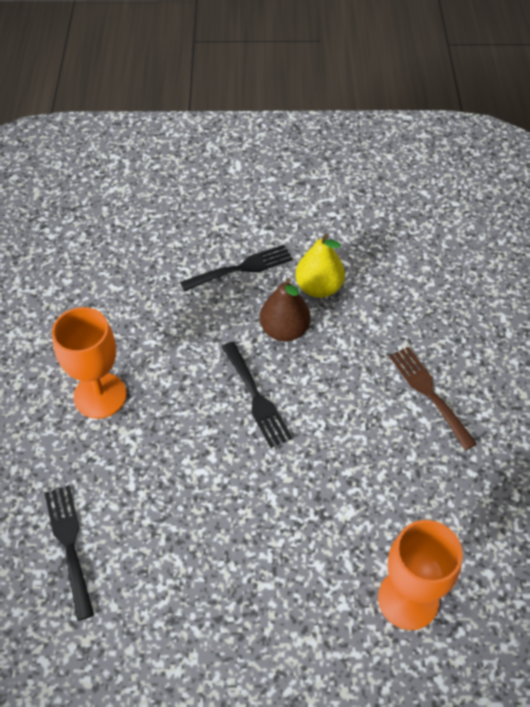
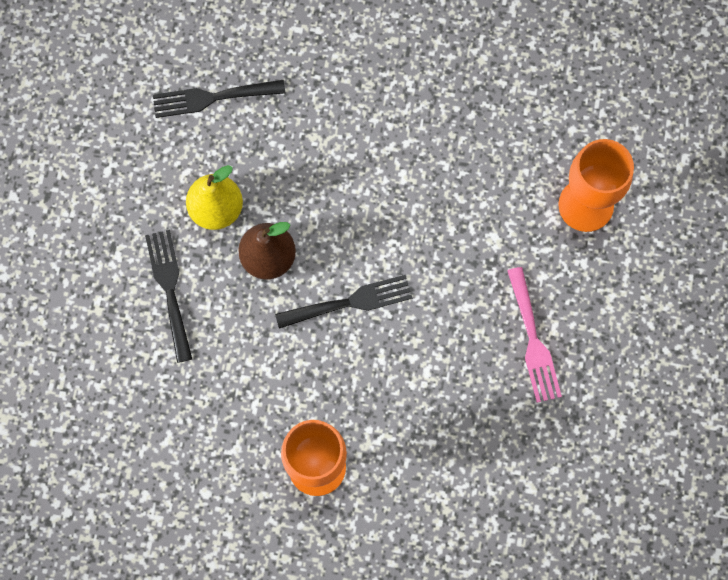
camera: 80 degrees left, 20 degrees up
black fork [44,485,94,621] -> black fork moved to [153,80,285,118]
brown fork [389,347,477,450] -> none
none -> pink fork [507,267,562,403]

